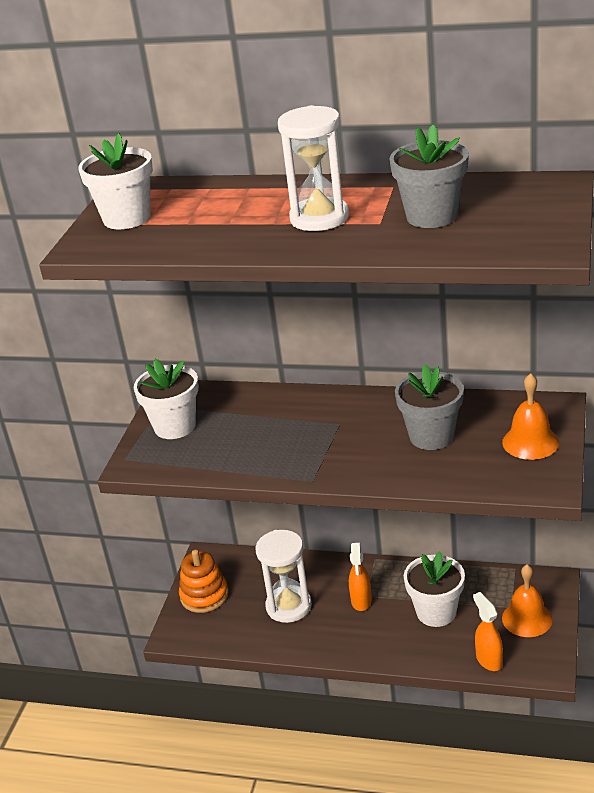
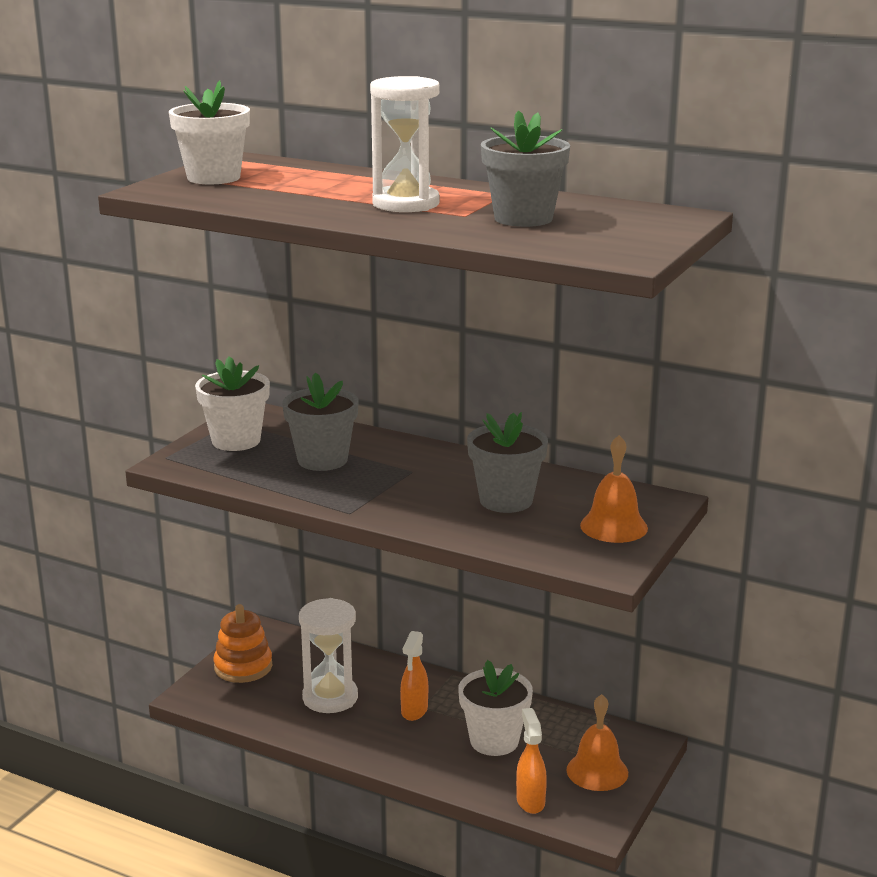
camera: 10 degrees right, 10 degrees down
none -> grey flower pot [282,372,359,471]

